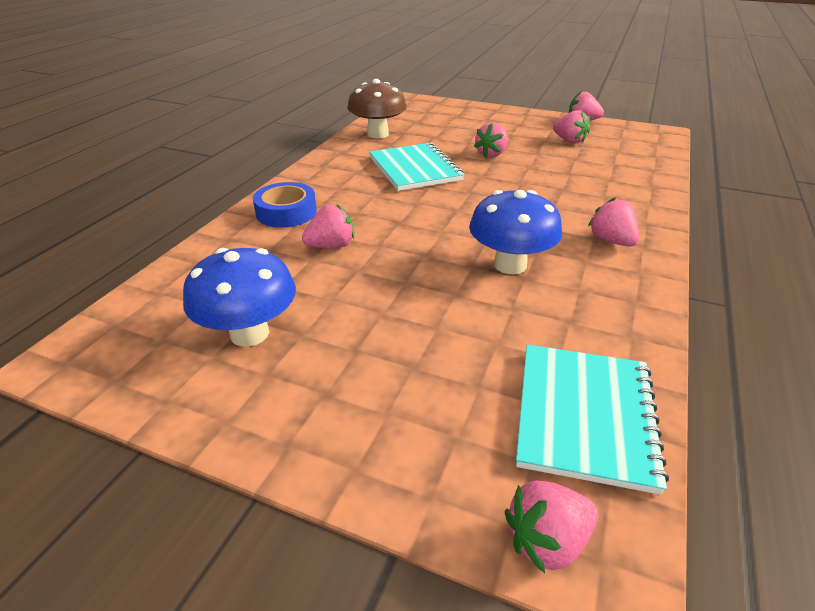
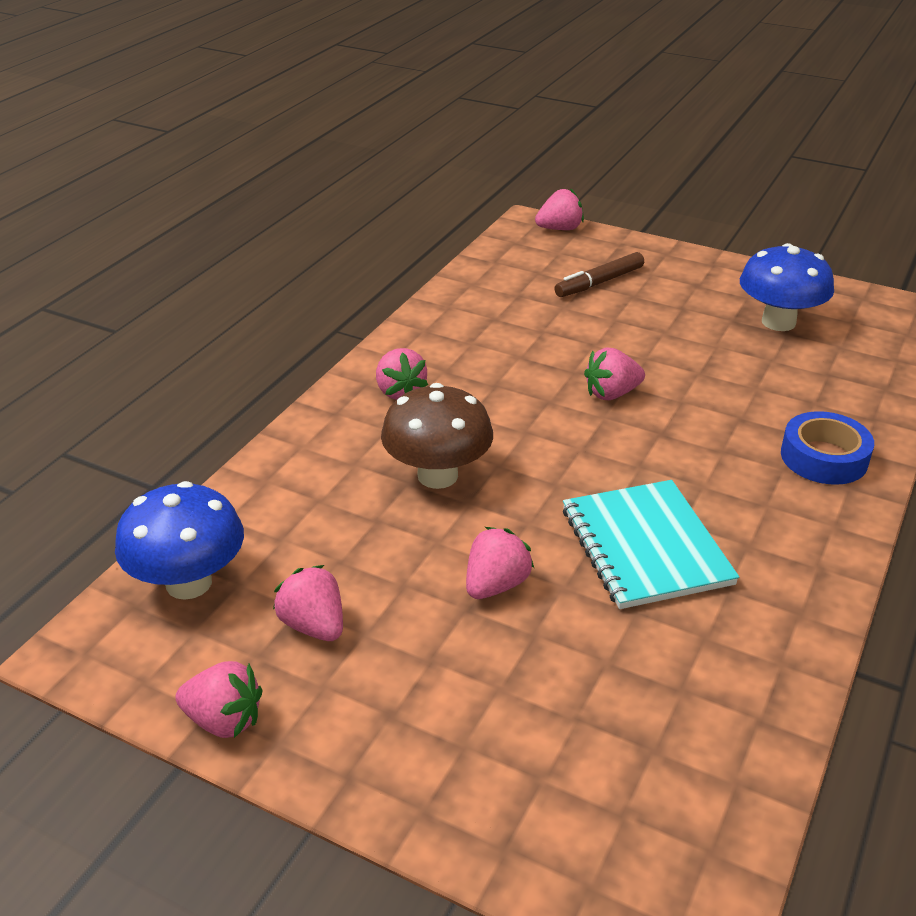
camera: 175 degrees left, 0 degrees up
pink strawberry [302,204,354,248] -> pink strawberry moved to [584,348,645,400]
brown mushroom [347,79,407,139] -> brown mushroom moved to [381,383,493,489]
blue mushroom [469,190,562,274] -> blue mushroom moved to [115,481,244,600]
turquoise notebook [516,344,669,495] -> none
none -> brown marker [554,252,644,297]

